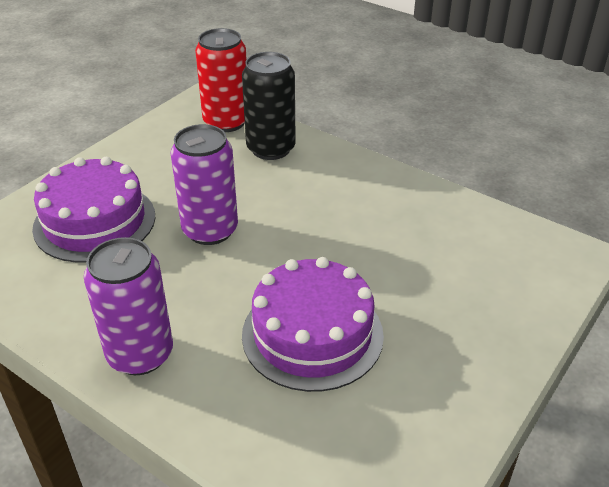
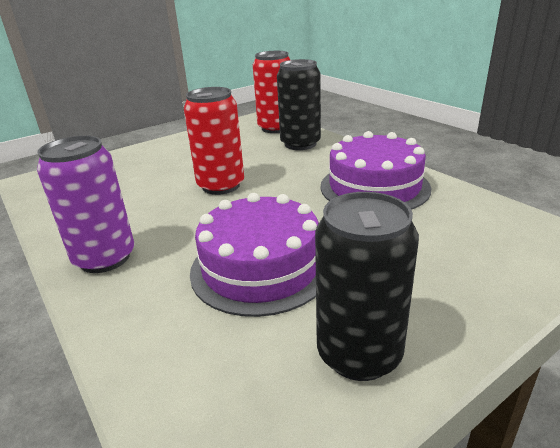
camera: 20 degrees right, 10 degrees down
purple cake [32,157,155,262] -> purple cake moved to [320,131,432,210]
purple can [171,124,238,245] -> red can [184,87,244,195]
none -> black can [315,192,419,381]

